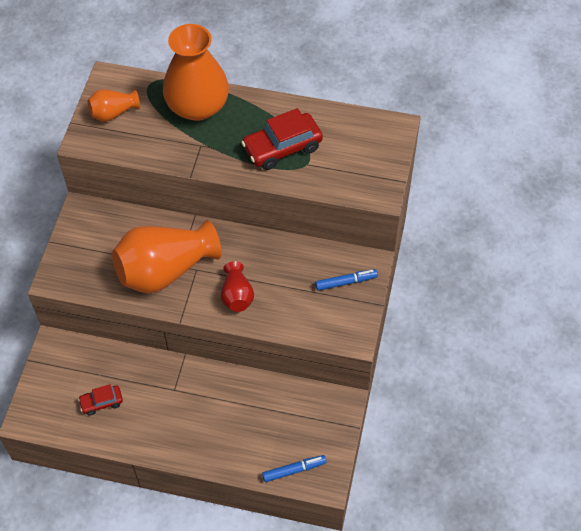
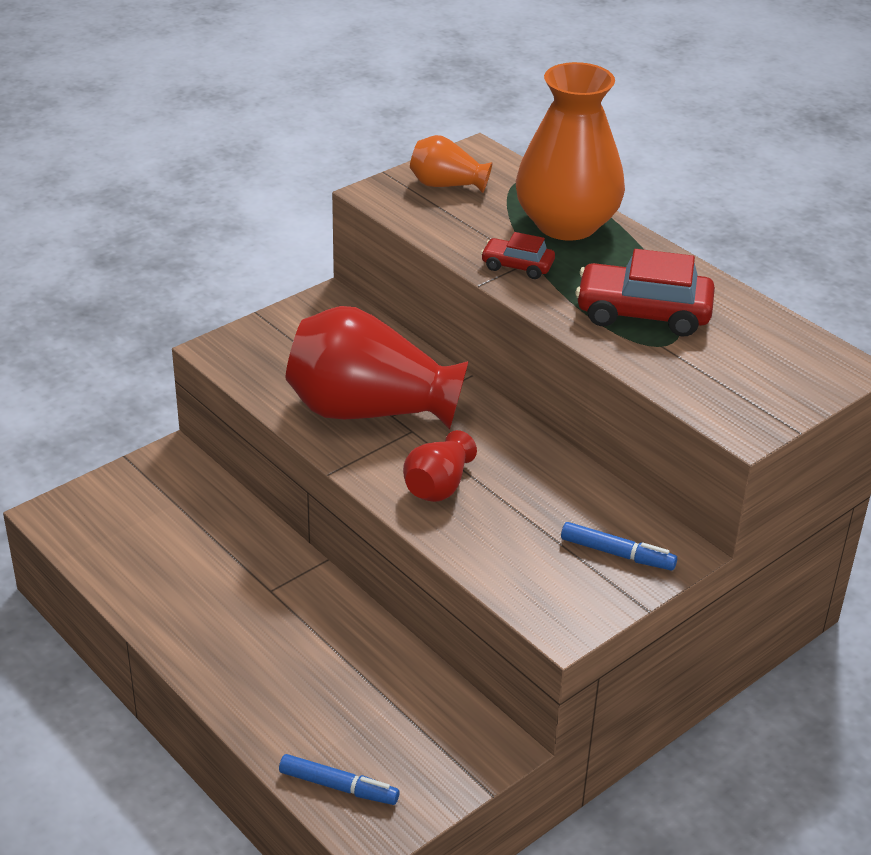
camera: 35 degrees right, 20 degrees down
red car [78,384,123,415] -> red car moved to [481,232,555,279]
orange vase [112,220,221,293] -> red vase [286,306,469,429]

